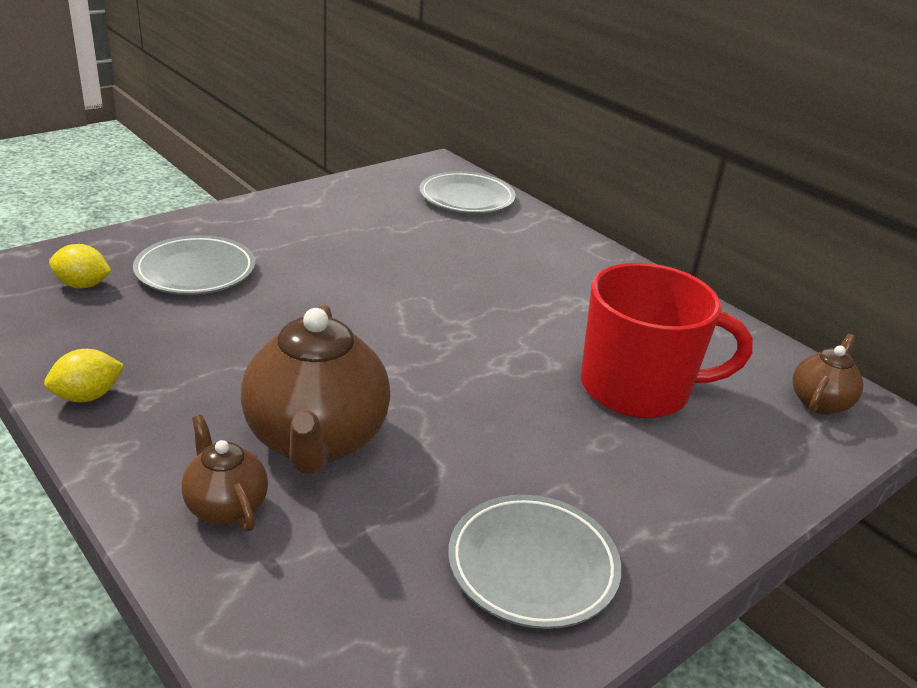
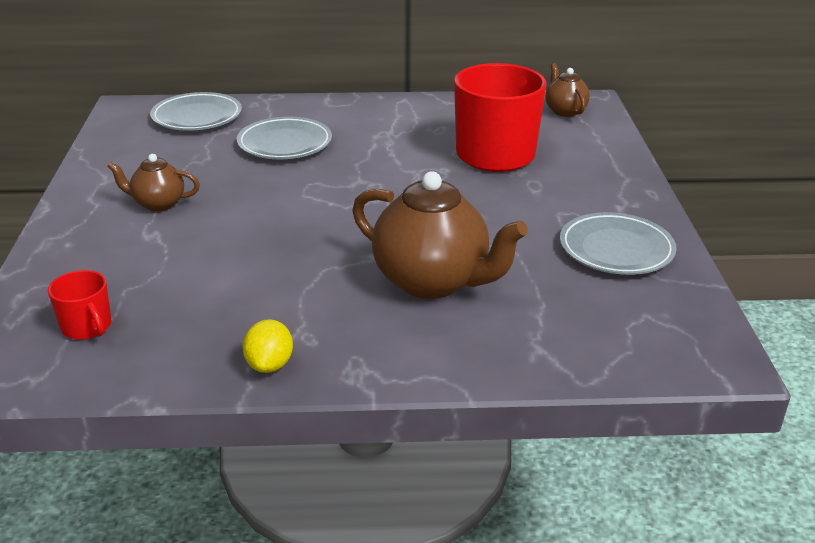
camera: 50 degrees left, 0 degrees up
yellow lemon [49,244,111,289] -> red mug [48,270,112,340]
grey plate [133,235,255,295] -> grey plate moved to [237,117,332,159]
brown teapot [182,415,268,532] -> brown teapot moved to [107,154,200,211]

